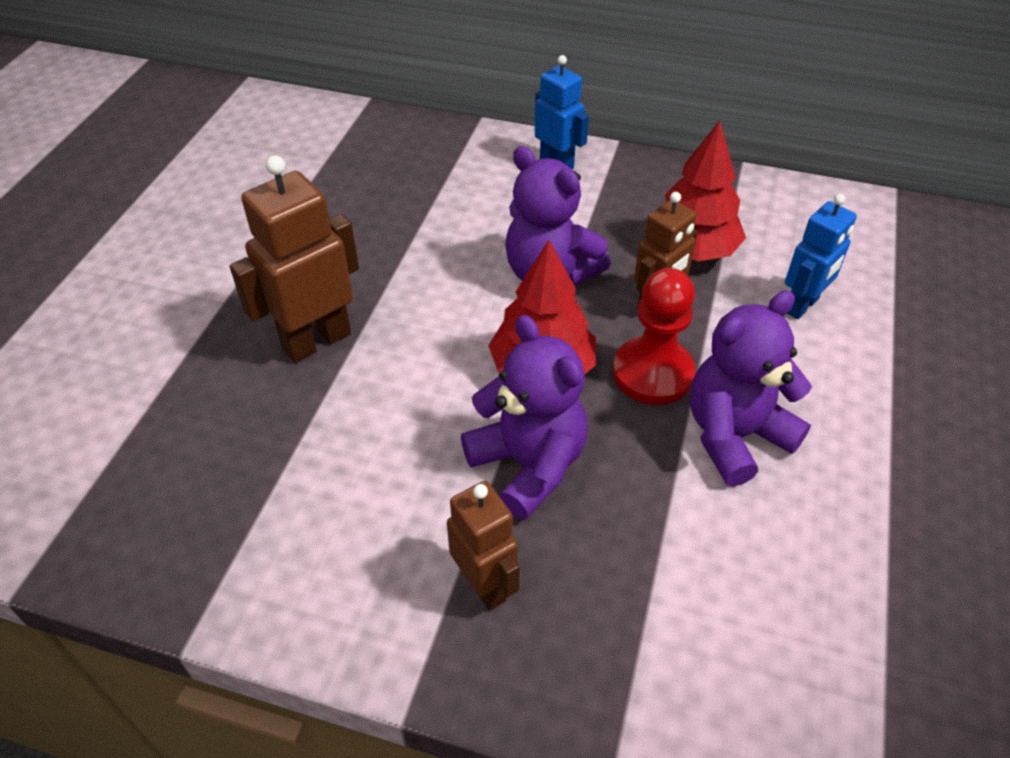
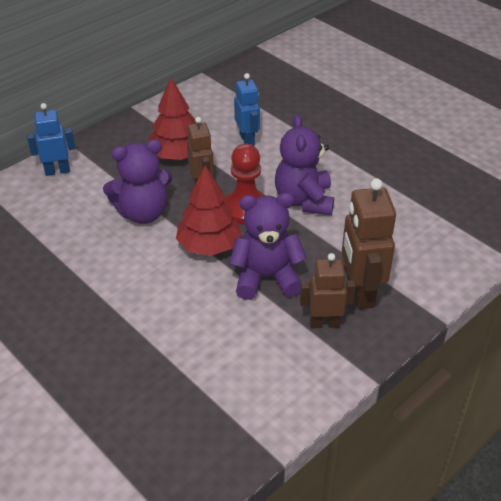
camera: 60 degrees left, 5 degrees down
brown robot [230,155,359,363] -> brown robot moved to [342,178,396,309]

